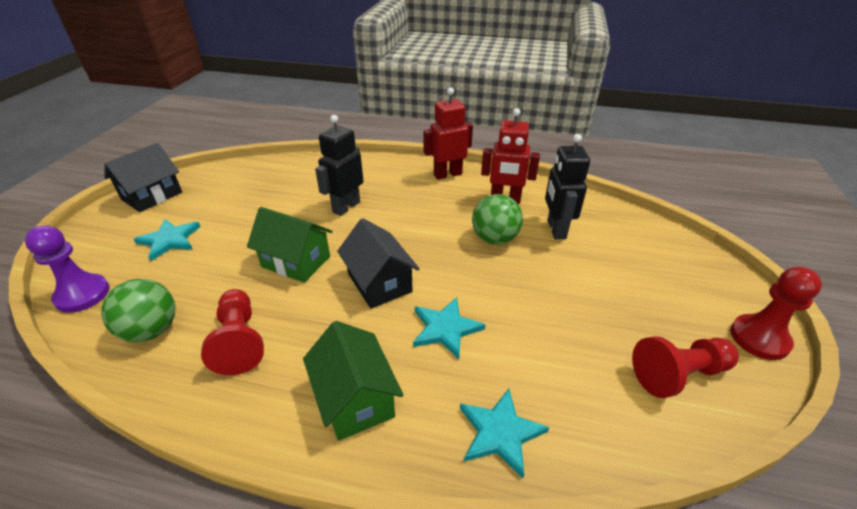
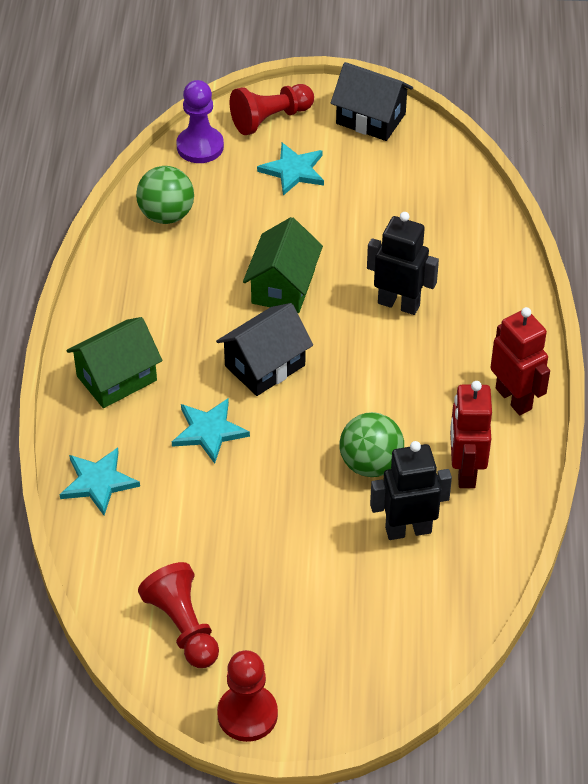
camera: 80 degrees right, 10 degrees up
red pawn [201,289,264,375] -> red pawn moved to [230,84,314,135]

